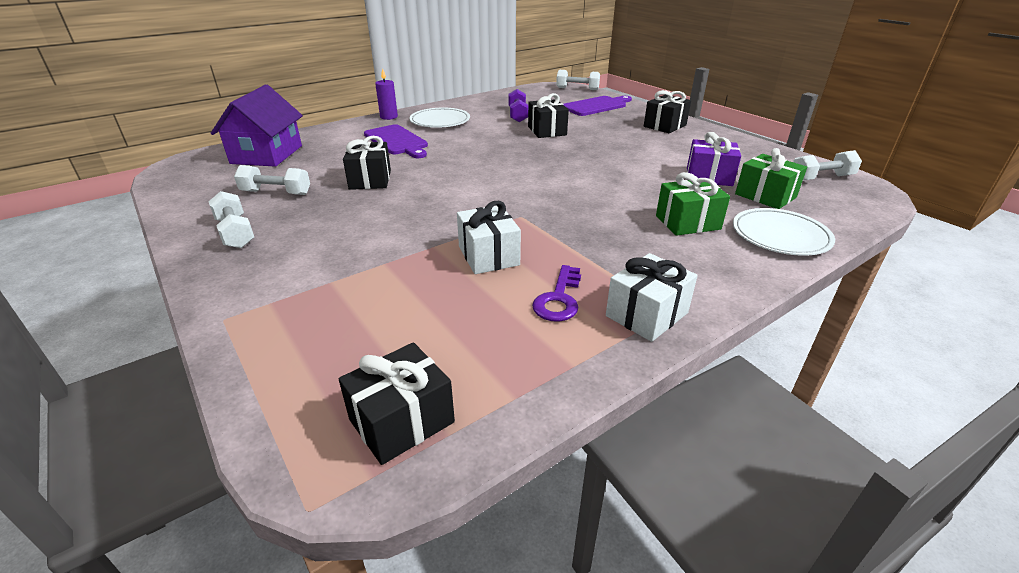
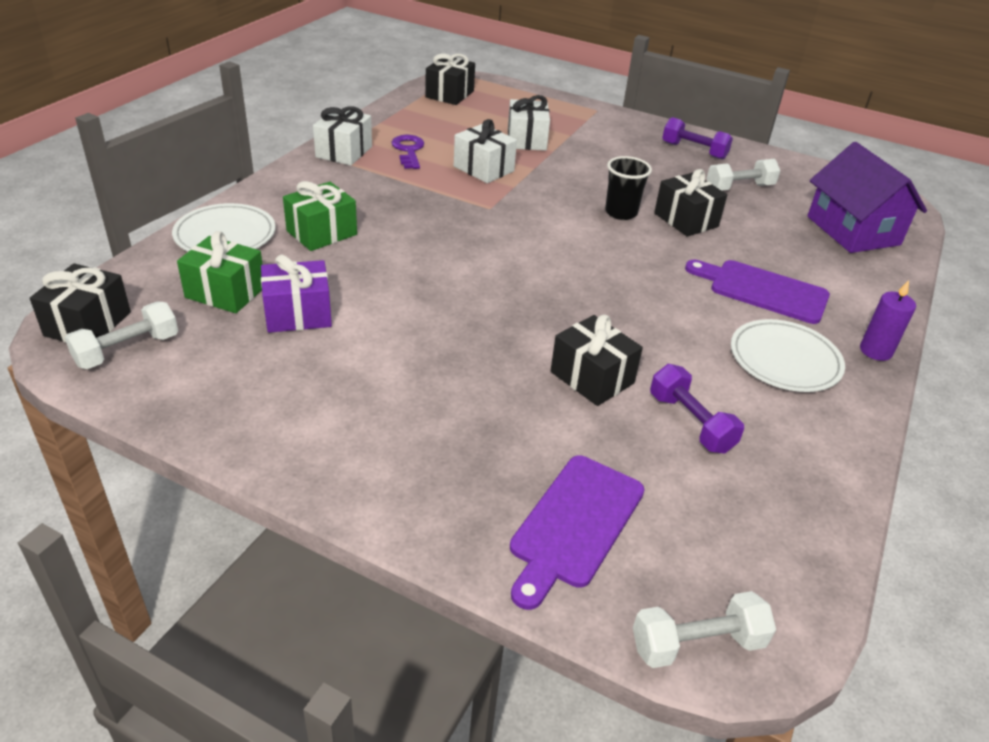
camera: 150 degrees right, 5 degrees up
white dumbbell [208,191,254,248] -> purple dumbbell [662,117,733,159]
black gift [644,90,691,133] -> black gift moved to [30,263,131,343]
none -> white gift [508,95,550,151]
none -> black cup [605,156,652,220]

